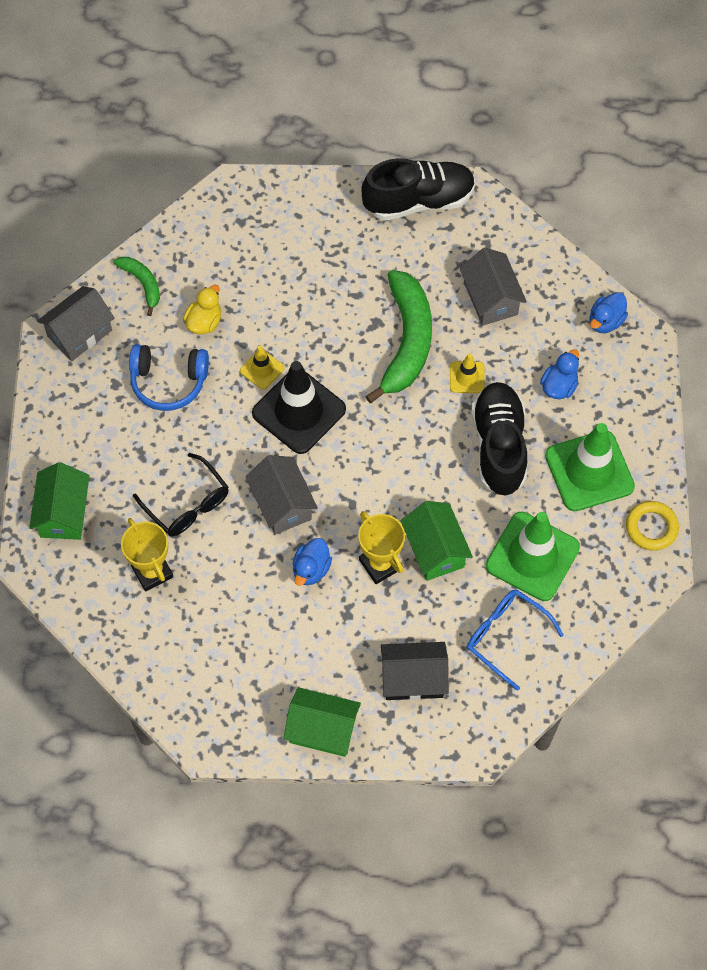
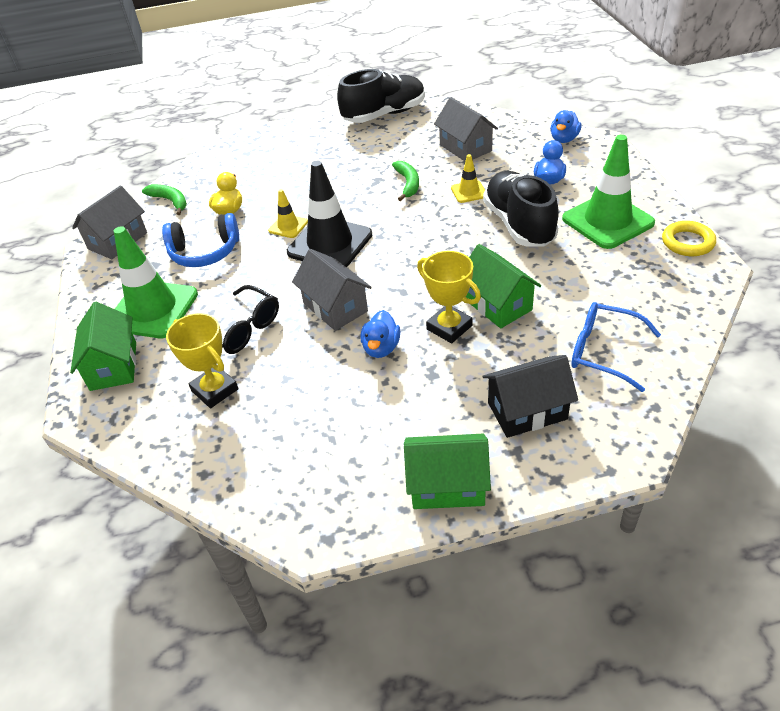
camera: 10 degrees left, 20 degrees down
green banana [365,270,432,403] -> green banana [392,161,419,201], size x0.50
green traffic cone [486,512,580,601] -> green traffic cone moved to [114,226,198,338]

